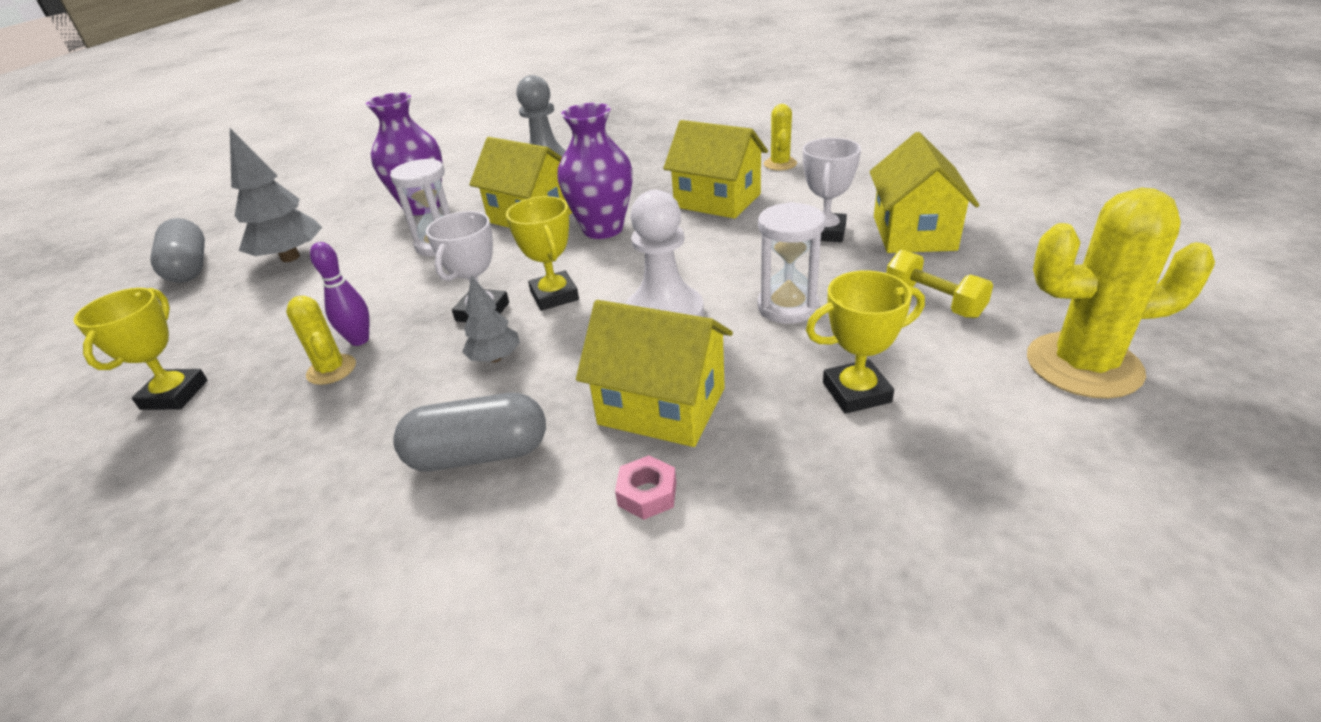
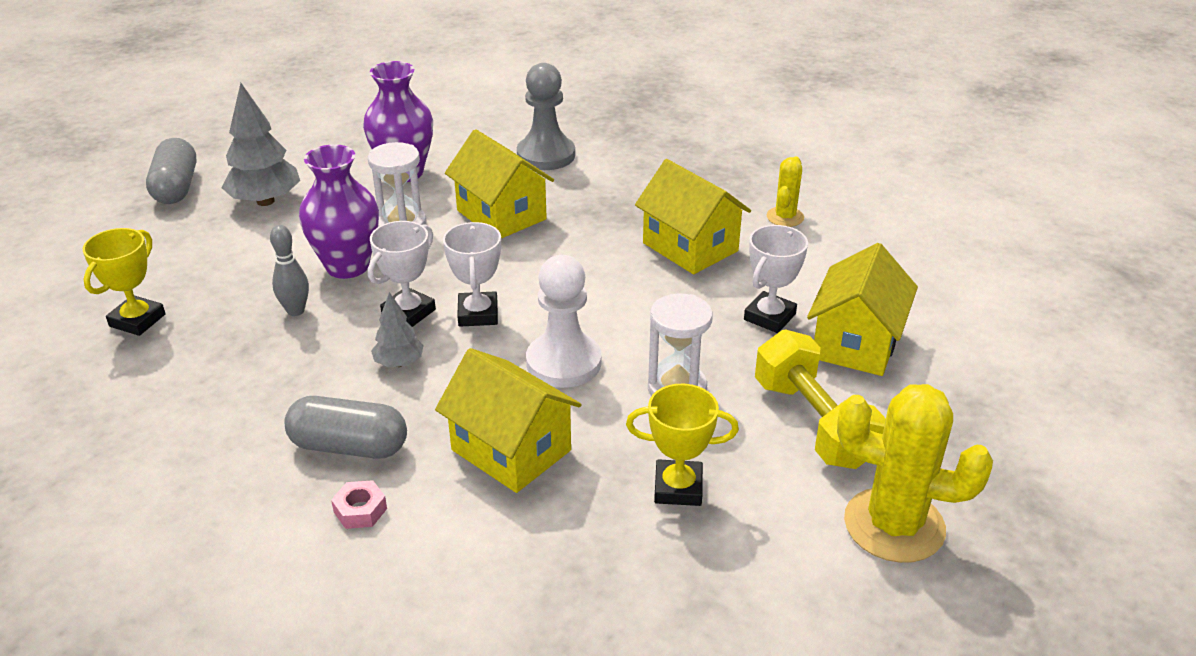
camera: 15 degrees right, 0 degrees up
yellow cactus [286,296,356,385] -> none
purple bowling pin [310,242,369,346] -> grey bowling pin [270,225,309,316]
yellow trophy [506,196,579,311] -> white trophy [443,222,501,327]
purple vase [557,103,633,239] -> purple vase moved to [299,144,379,279]
pink nut [615,455,676,520] -> pink nut moved to [331,480,387,529]
yellow dumbbell [886,250,993,318] -> yellow dumbbell [755,329,886,469], size x1.60

